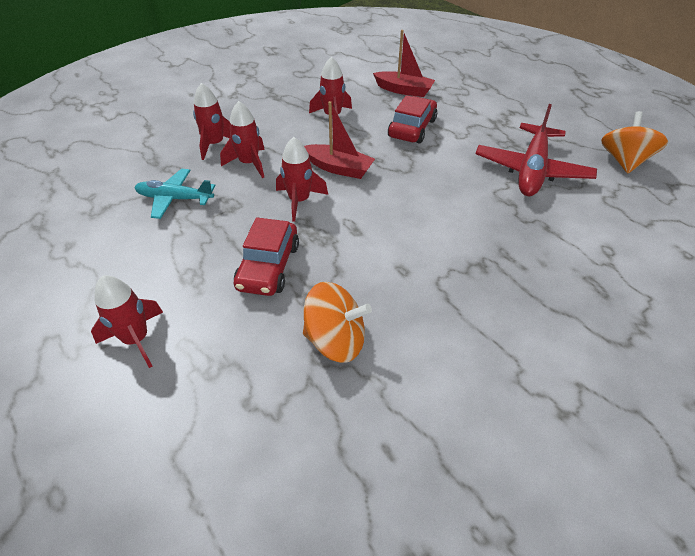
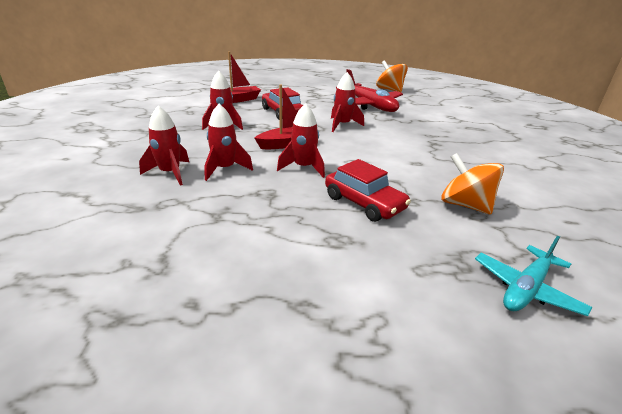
camera: 55 degrees left, 15 degrees down
red rocket [91,275,163,368] -> red rocket moved to [331,72,364,132]
turquoise plane [134,169,216,219] -> turquoise plane moved to [475,236,592,316]
orange spinning top [303,282,372,363] -> orange spinning top turned 90 degrees counterclockwise [441,153,504,214]

